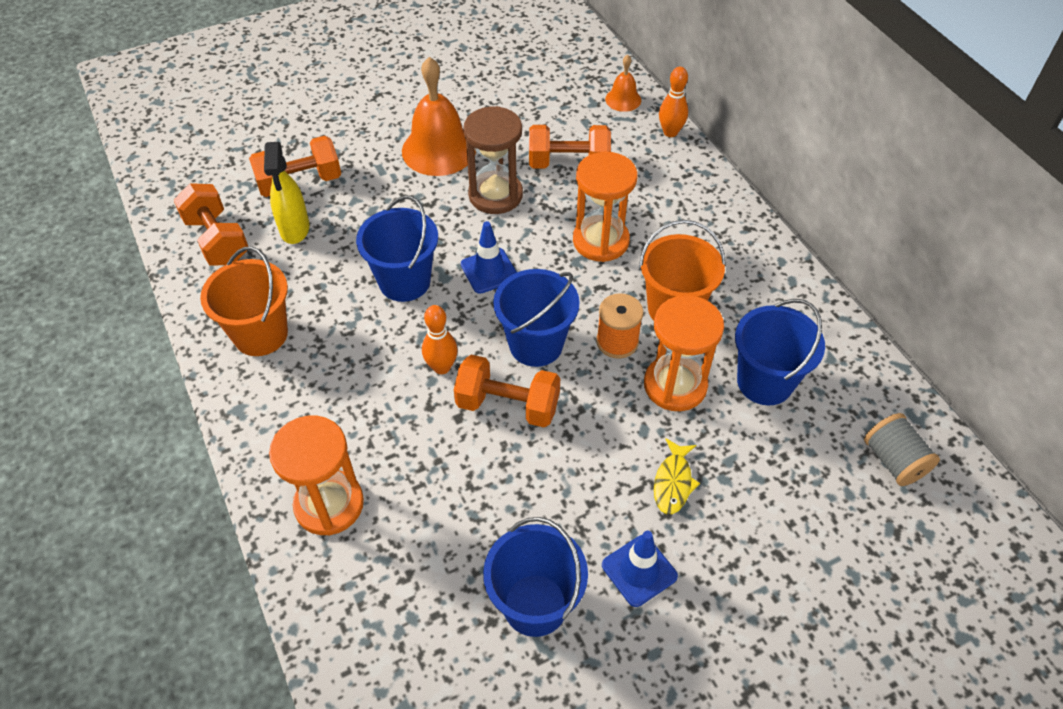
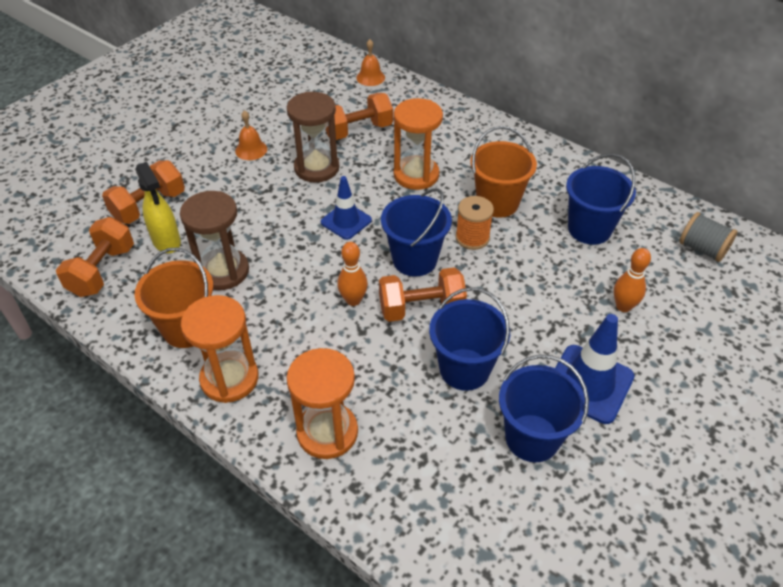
camera: 25 degrees left, 5 degrees down
orange dumbbell [174,183,248,266] -> orange dumbbell turned 75 degrees clockwise [56,217,134,297]
blue bucket [356,195,438,302] -> blue bucket moved to [429,287,510,391]
orange bell [402,57,476,176] -> orange bell [235,110,267,160], size x0.51
blue traffic cone [602,531,678,607] -> blue traffic cone [555,314,634,424], size x1.54
orange hourglass [644,295,724,411] -> orange hourglass moved to [181,295,258,403]
yellow fish [654,438,700,514] -> none
orange bowling pin [659,67,688,137] -> orange bowling pin moved to [614,248,651,312]
none -> brown hourglass [180,191,249,290]

